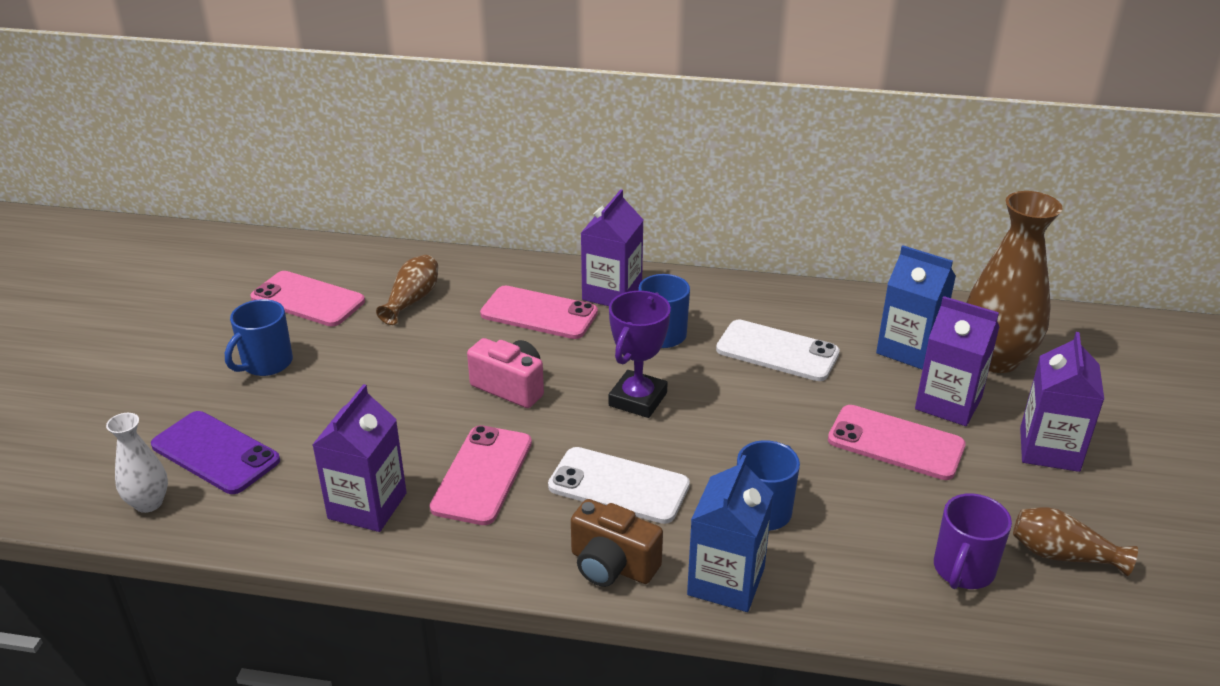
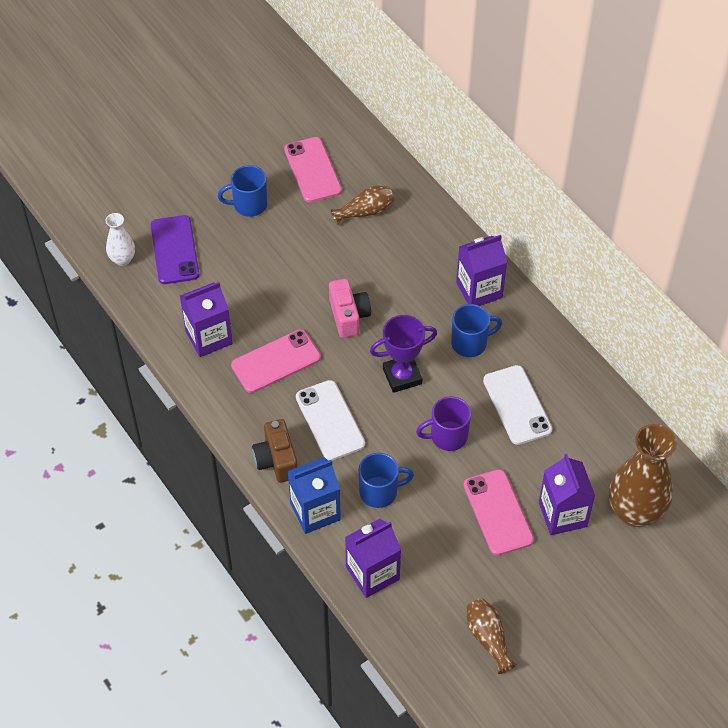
camera: 45 degrees right, 20 degrees up
pink phone [480,286,598,339] -> none
blue carton [876,245,956,370] -> none
purple mug [934,493,1012,589] -> purple mug moved to [416,396,471,451]
purple carton [1020,332,1104,472] -> purple carton moved to [345,519,401,598]

